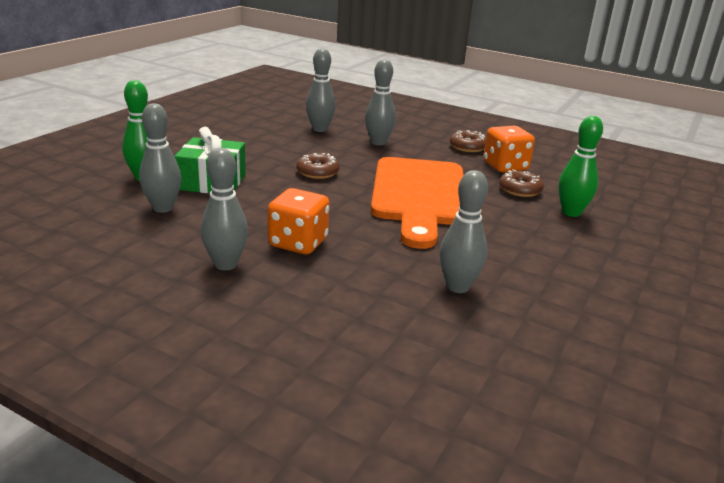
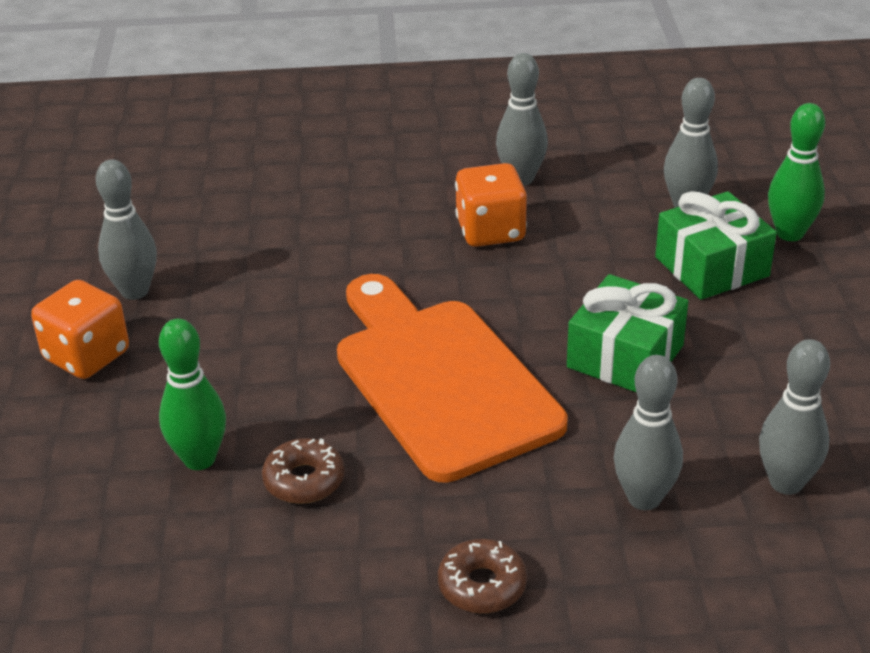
camera: 150 degrees right, 10 degrees up
brown donut [296,153,340,179] -> green gift [567,274,688,392]
grey bowling pin [439,170,488,293] -> grey bowling pin moved to [96,159,157,300]
orange dice [483,126,535,172] -> orange dice moved to [31,280,129,379]

